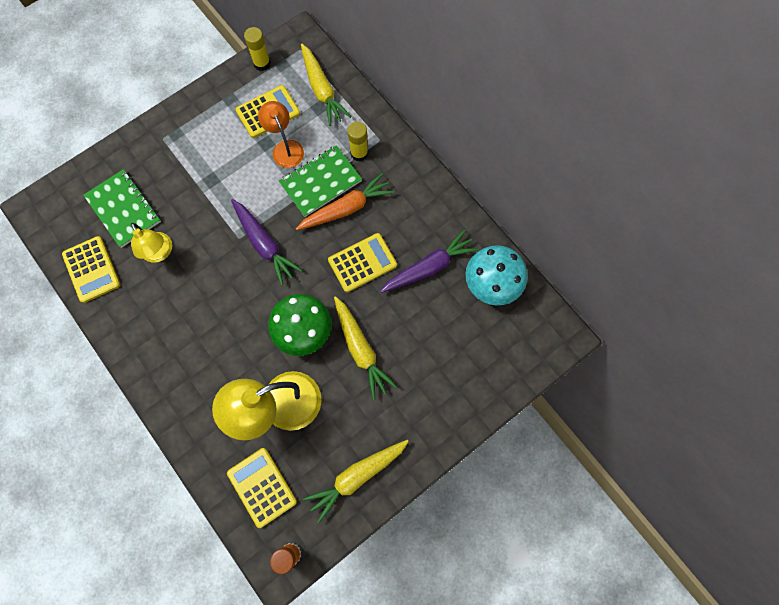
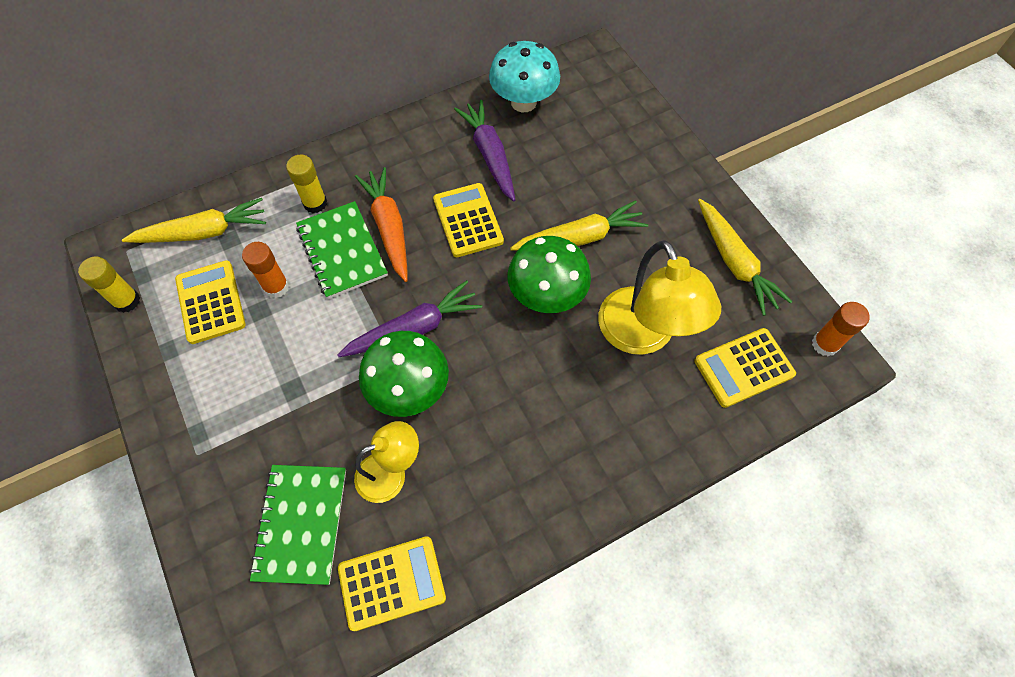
camera: 80 degrees left, 10 degrees down
green notebook [83,169,161,248] -> green notebook turned 60 degrees counterclockwise [249,465,346,585]
orange lamp [258,101,304,168] -> orange glue stick [242,242,289,298]
none -> green mushroom [359,331,449,417]

